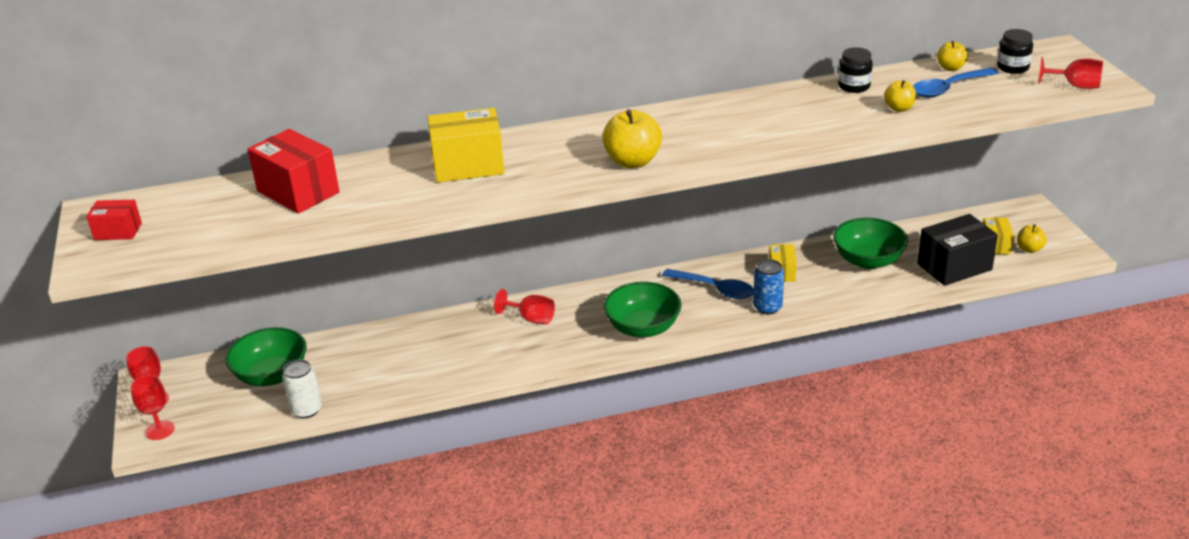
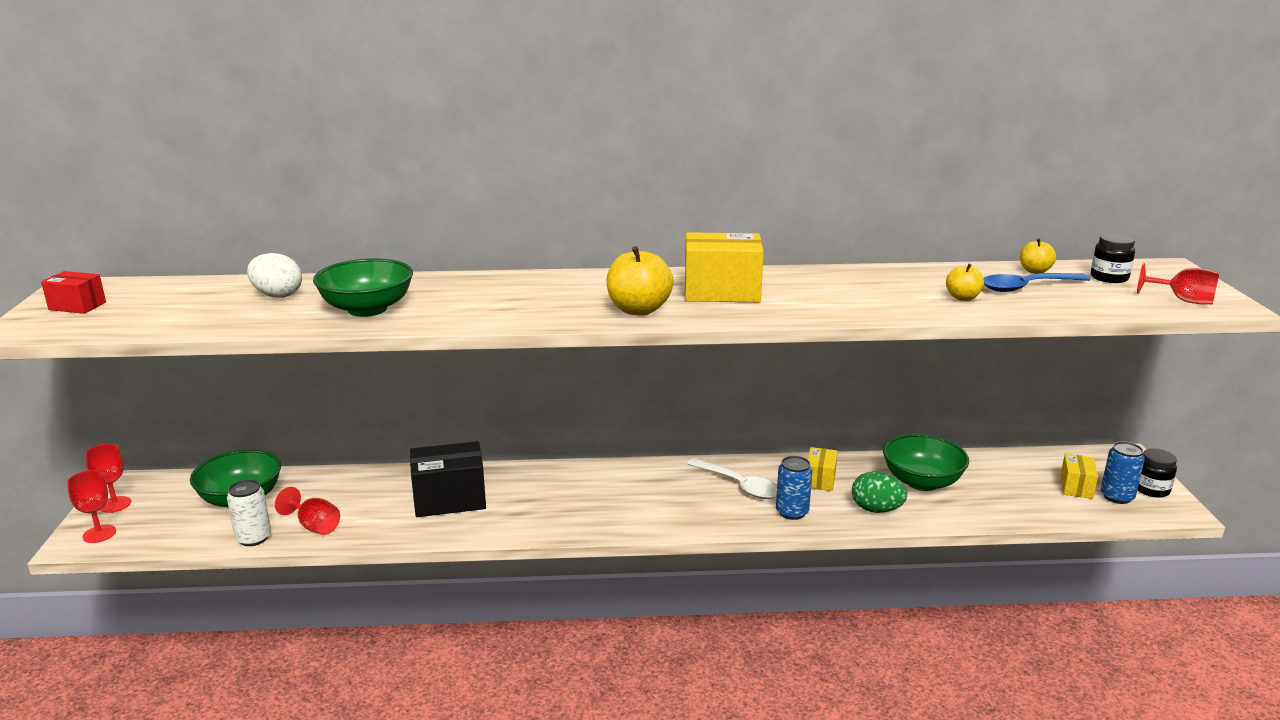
camera: 10 degrees right, 10 degrees down
red box [248,129,340,214] -> white egg [247,253,302,298]
yellow box [428,108,505,183] -> yellow box moved to [685,232,764,302]
red goblet [494,289,555,324] -> red goblet moved to [275,487,340,535]
green bowl [604,282,682,338] -> green bowl moved to [313,258,413,317]
blue spoon [662,269,754,299] -> white spoon [687,458,777,499]
black jar [838,47,873,93] -> black jar moved to [1138,448,1177,498]
black box [917,214,998,286] -> black box moved to [410,441,486,517]
yellow apple [1017,224,1047,253] -> blue can [1101,441,1145,504]
none -> green egg [852,471,907,513]

